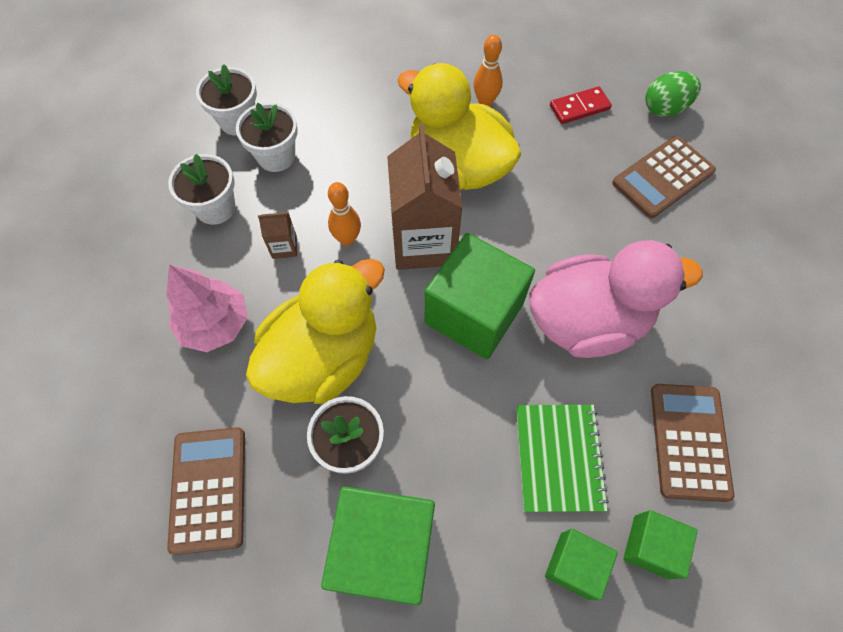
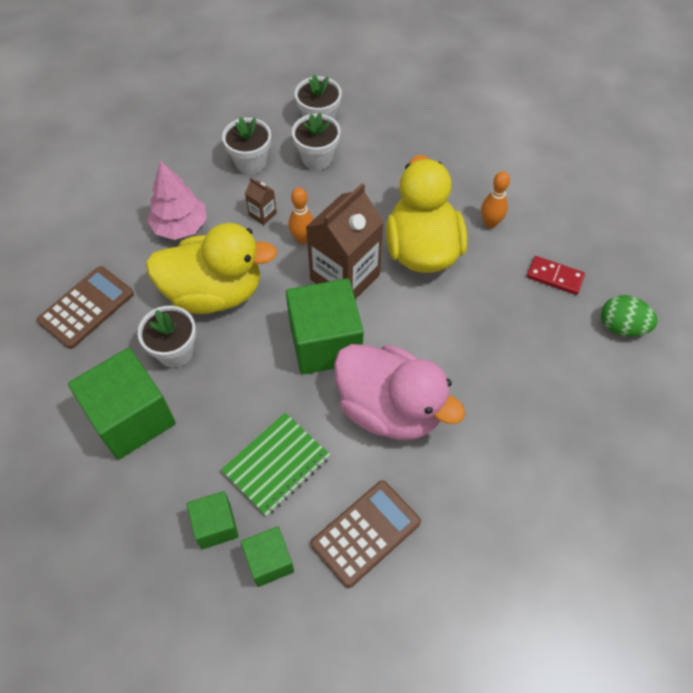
camera: 45 degrees right, 5 degrees down
brown calculator [612,136,716,218] -> none

